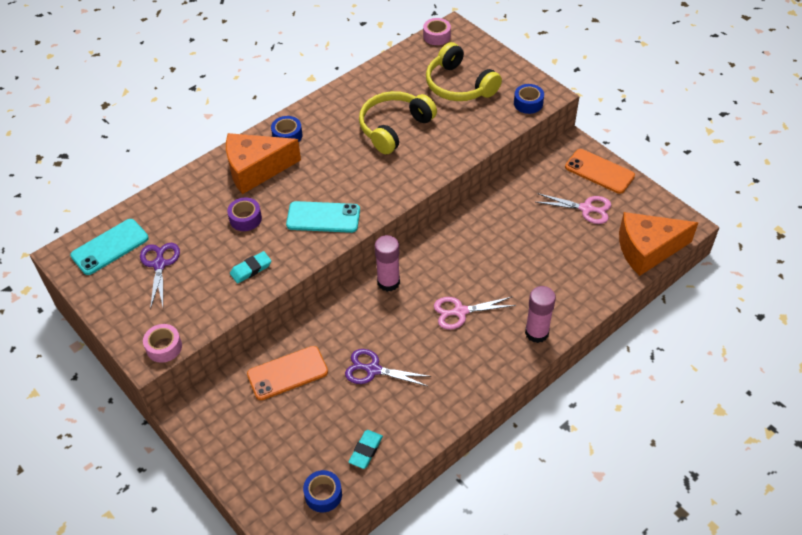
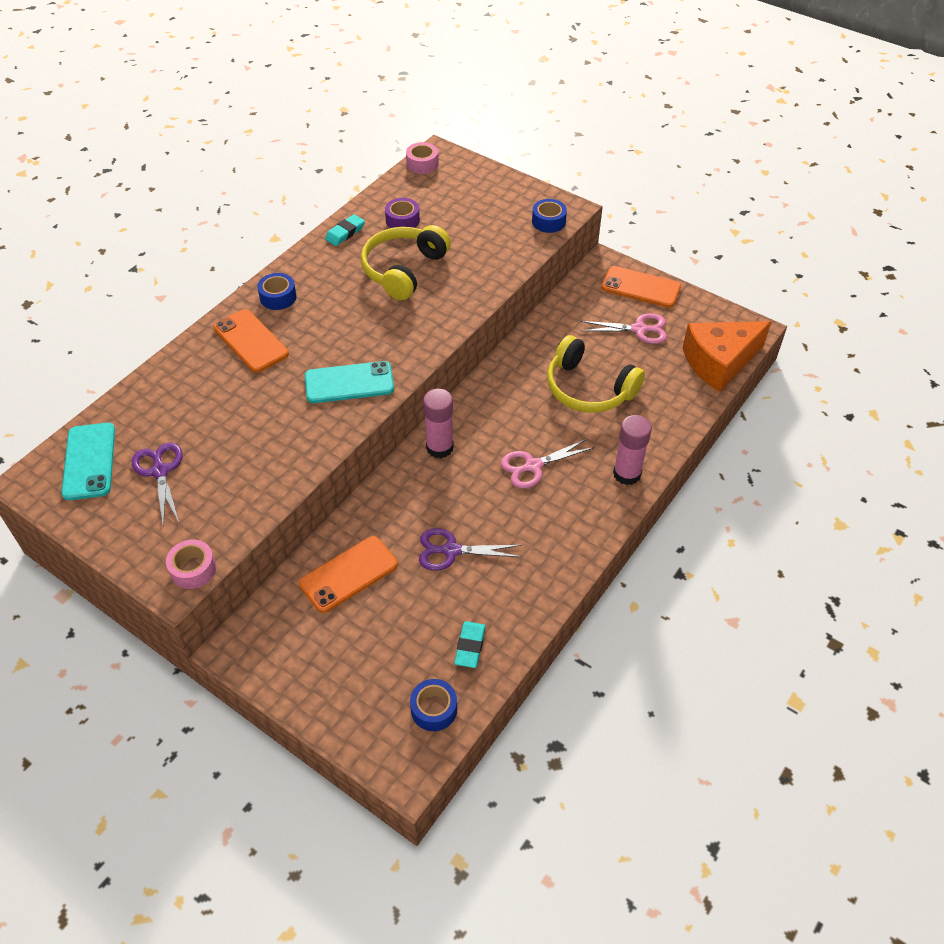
camera: 15 degrees left, 0 degrees up
turquoise phone [70,219,149,275] -> turquoise phone turned 45 degrees counterclockwise [61,423,115,500]
orange cheese [226,133,301,194] -> orange phone [214,309,289,373]
purple tape [227,197,262,231] -> purple tape moved to [385,198,420,228]
turquoise eraser [230,251,271,284] -> turquoise eraser moved to [325,214,365,246]
yellow headphones [426,42,502,101] -> yellow headphones moved to [547,335,645,413]

